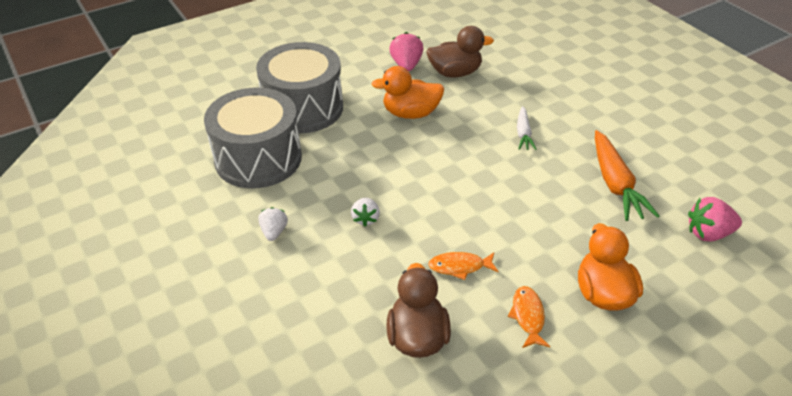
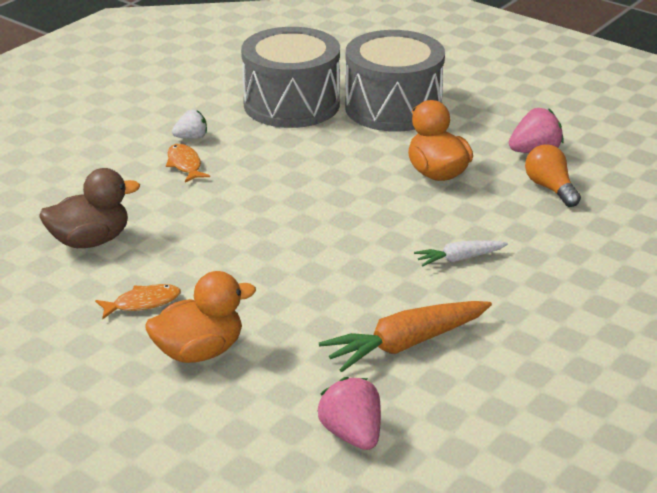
camera: 70 degrees right, 10 degrees down
white strawberry [351,198,380,227] -> none
brown duck [426,26,494,78] -> orange light bulb [525,144,581,207]
orange fish [428,252,499,280] -> orange fish moved to [166,144,210,183]

